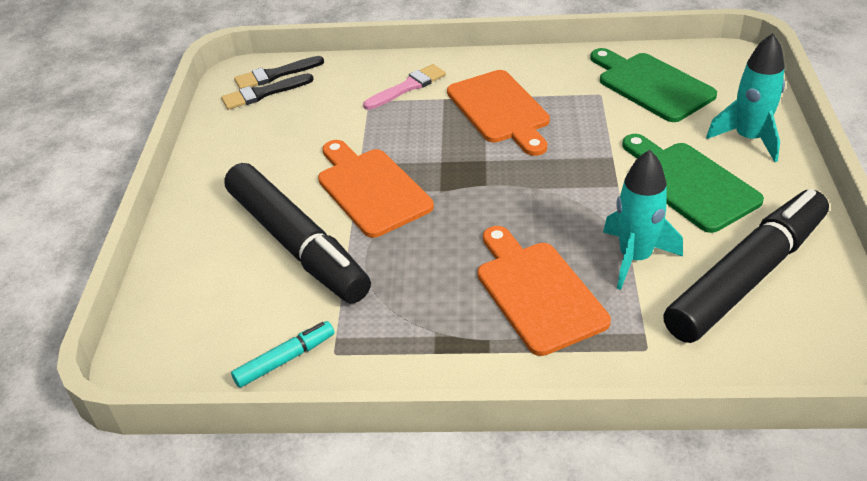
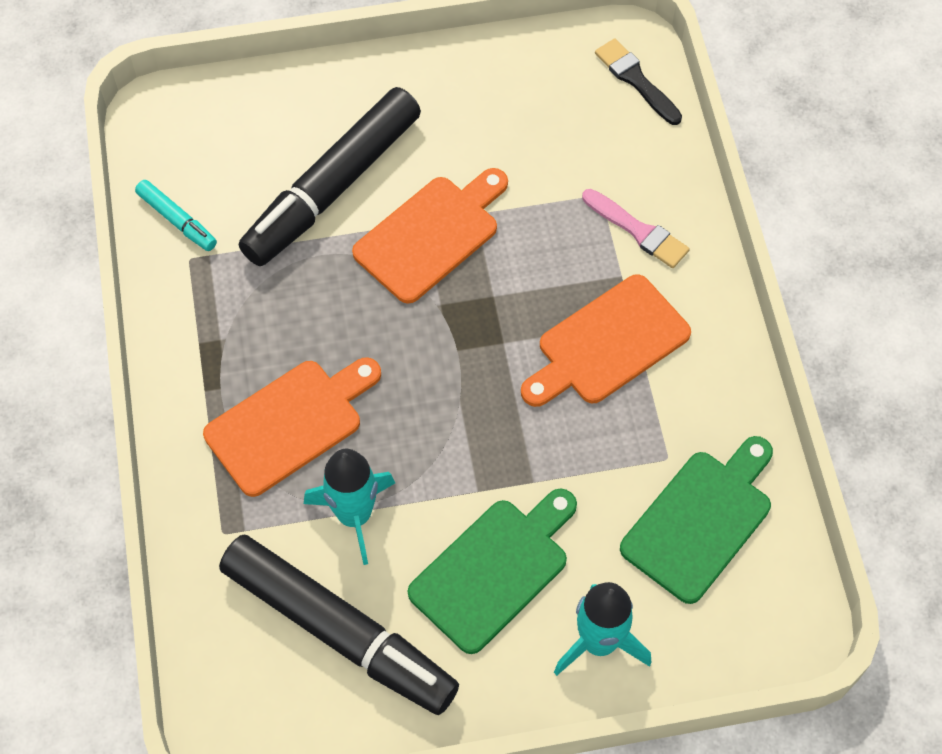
camera: 75 degrees right, 20 degrees up
black brush [221,73,314,110] -> none

